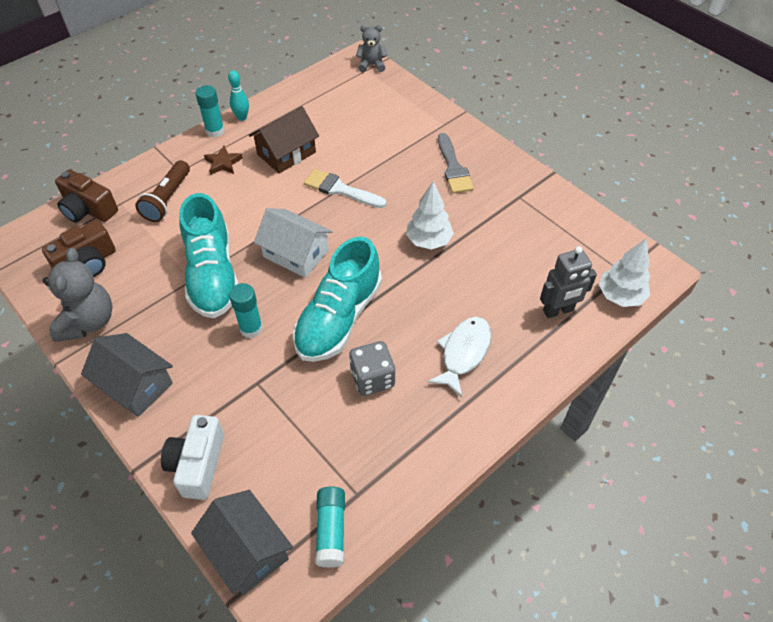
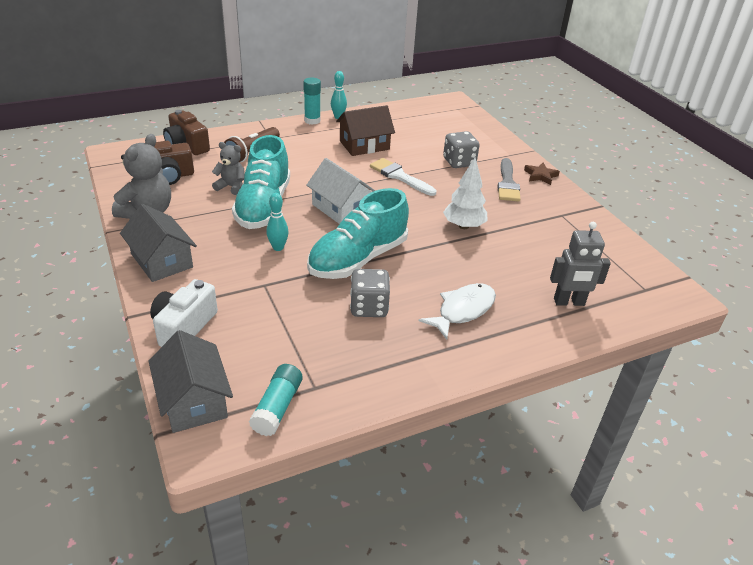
camera: 15 degrees right, 15 degrees down
brown star [204,146,243,175] -> brown star moved to [524,163,560,185]
turquoise glue stick [229,283,263,338] -> turquoise bowling pin [266,193,289,251]
grey teddy bear [356,25,387,72] -> grey teddy bear moved to [212,142,244,195]
white tree [599,239,650,307] -> none
none -> grey dice [443,131,480,168]

